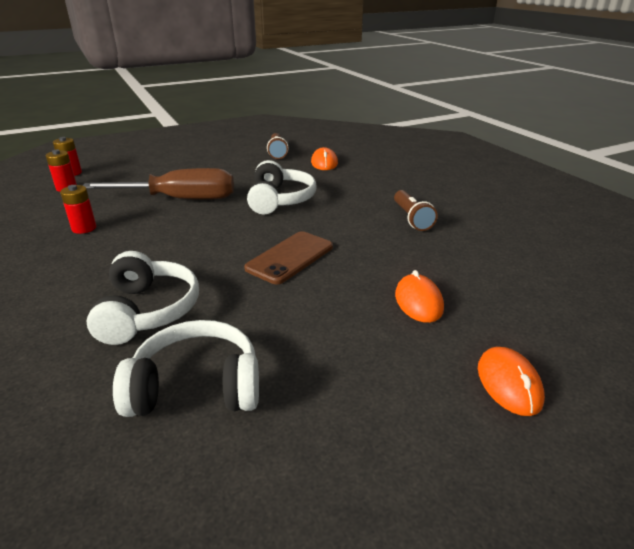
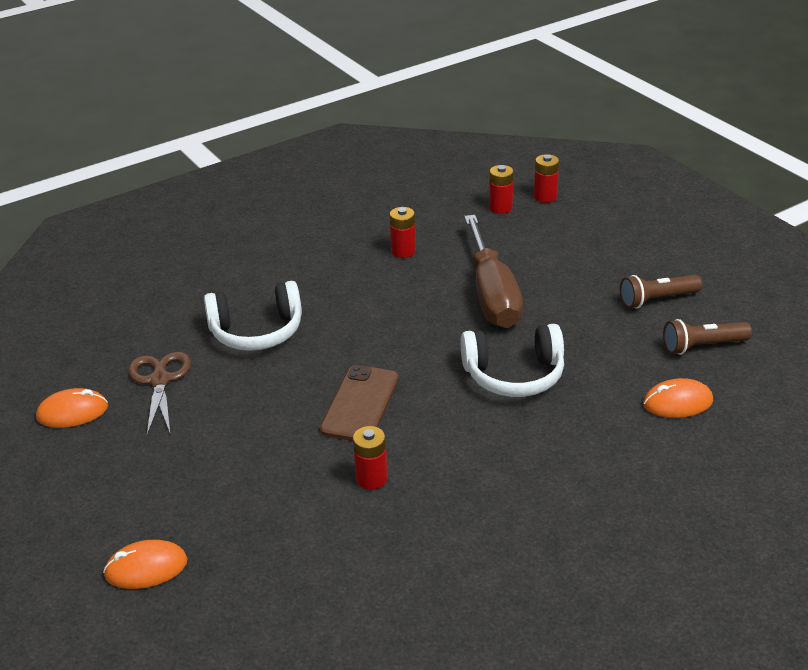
camera: 85 degrees right, 5 degrees up
white headphones [113,320,259,417] -> brown scissors [128,352,191,435]
brown phone [244,231,333,284] -> brown phone turned 75 degrees clockwise [320,365,399,441]
brown flashlight [394,190,438,231] -> brown flashlight moved to [620,275,702,309]
orange mouse [395,270,444,323] -> orange mouse moved to [36,388,108,428]
none -> red battery [353,426,388,490]

